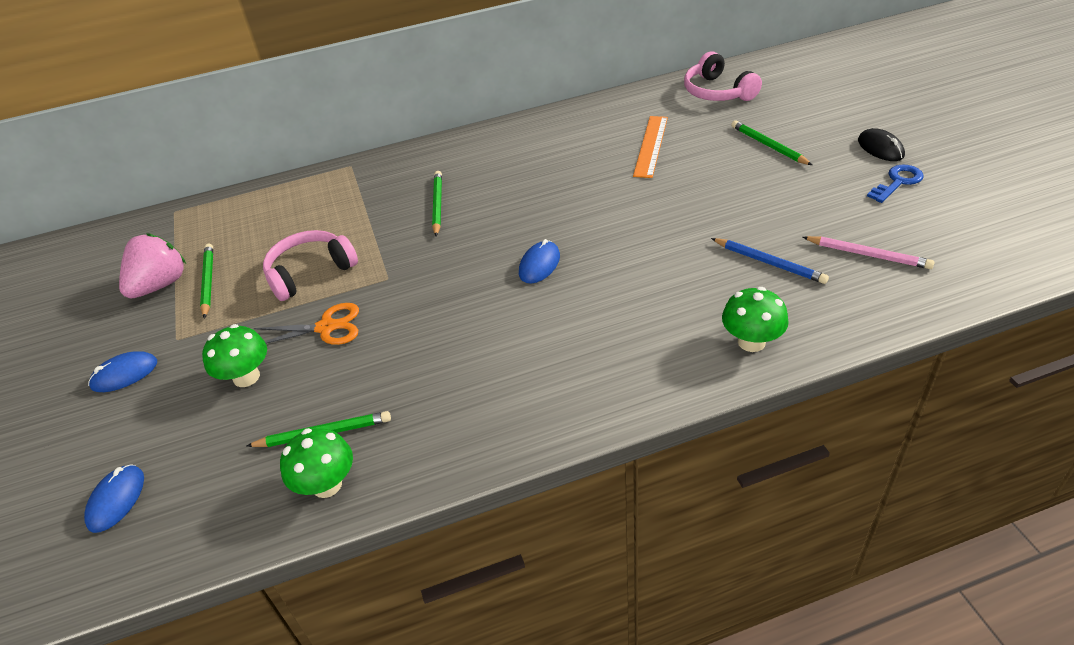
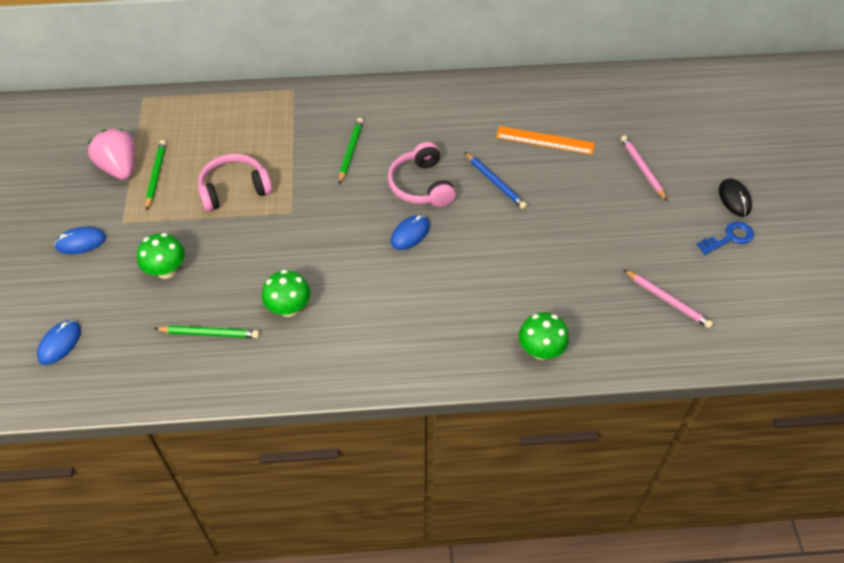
camera: 10 degrees right, 10 degrees up
pink strawberry [119,234,186,298] -> pink strawberry turned 75 degrees counterclockwise [88,129,135,180]
orange scissors [254,303,359,345] -> none
green mushroom [280,428,353,498] -> green mushroom moved to [262,270,310,317]
orange ruler [633,116,668,178] -> orange ruler turned 75 degrees clockwise [496,126,595,155]
pink headphones [684,51,762,101] -> pink headphones moved to [388,142,456,207]
blue pencil [711,238,829,284] -> blue pencil moved to [465,152,527,209]
green pencil [731,120,812,165] -> pink pencil [621,135,668,201]

